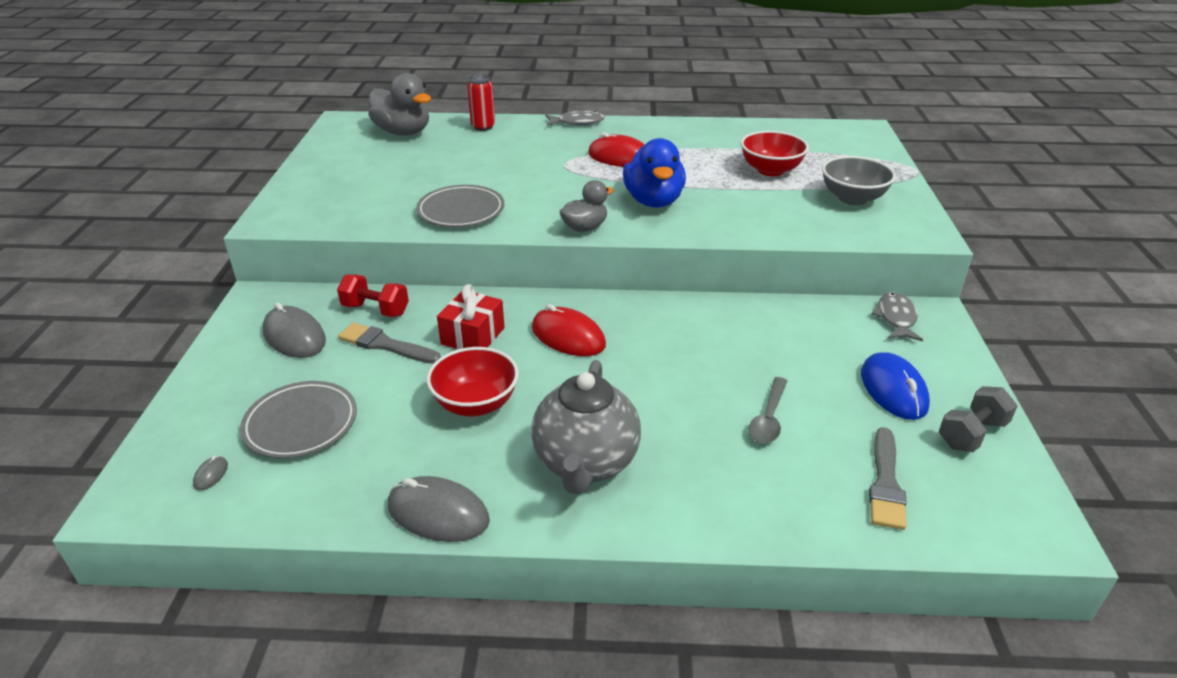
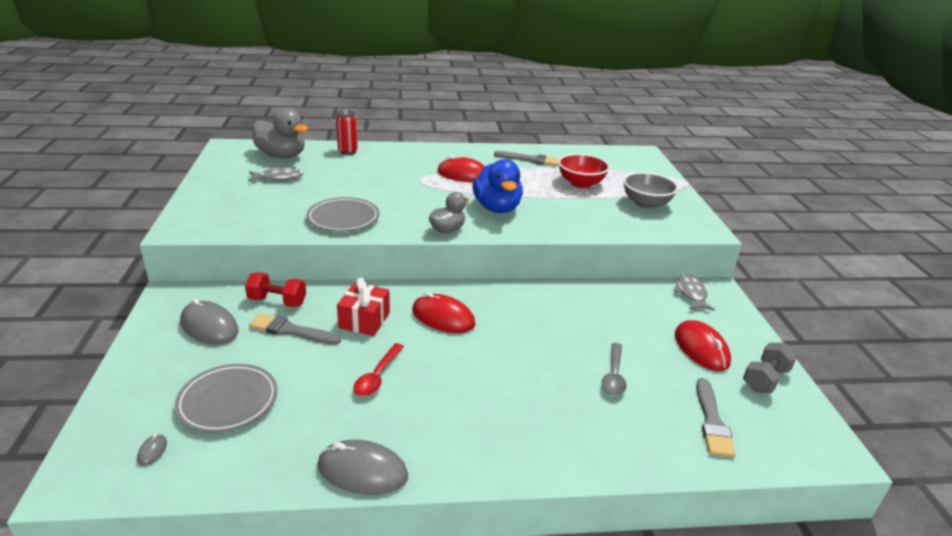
camera: 10 degrees left, 5 degrees down
red bowl [427,347,519,416] -> red spoon [353,343,404,396]
grey teapot [531,360,641,494] -> none
grey fish [545,111,604,126] -> grey fish moved to [248,167,303,182]
blue mouse [861,352,930,420] -> red mouse [675,320,731,371]
none -> grey brush [494,151,559,166]

